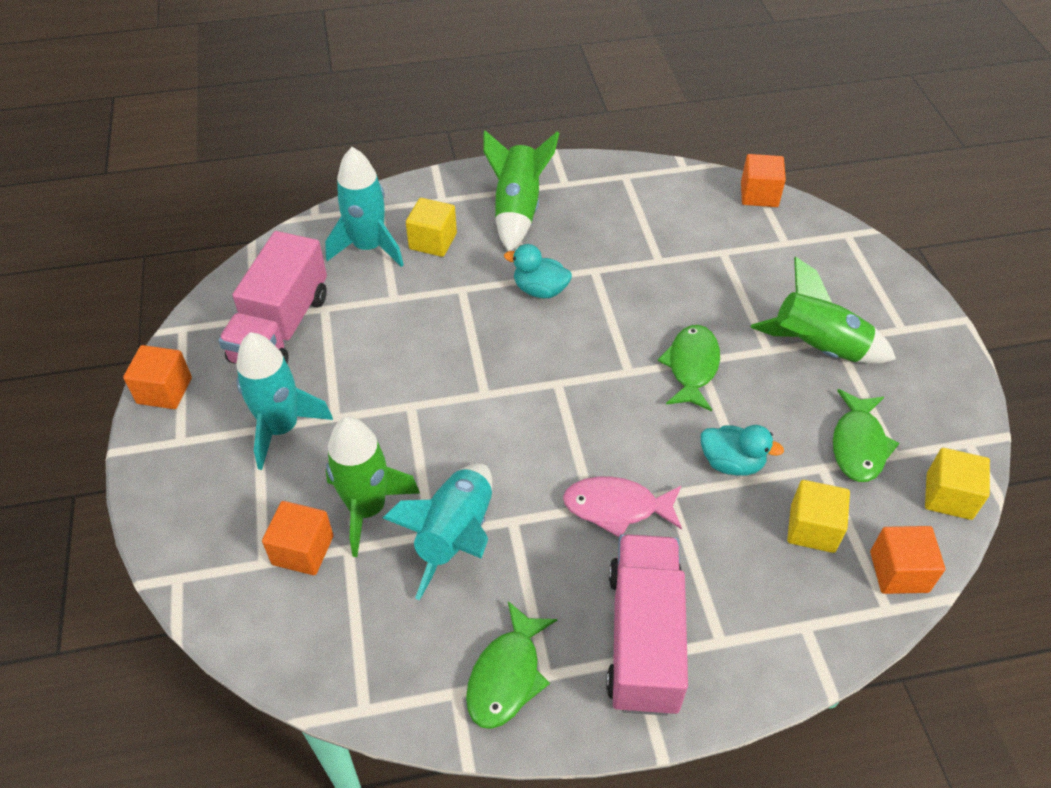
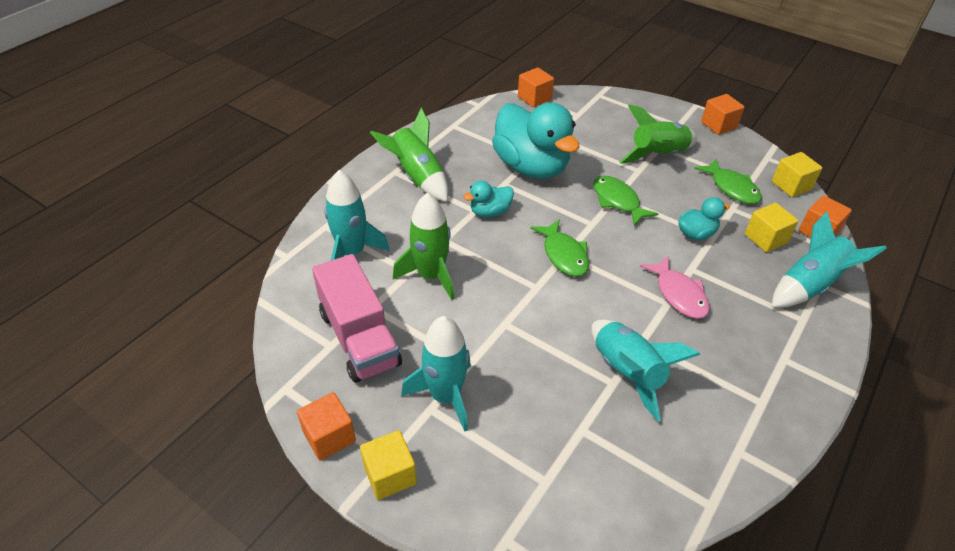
camera: 45 degrees left, 5 degrees down
orange cube [262,501,333,575] -> orange cube moved to [701,94,745,135]
green rocket [326,417,420,557] -> green rocket moved to [393,193,454,300]
yellow cube [406,198,457,257] -> yellow cube moved to [360,430,417,500]
green fish [466,601,557,729] -> green fish moved to [530,219,589,277]
pink fish [563,477,682,537] -> pink fish turned 75 degrees counterclockwise [640,255,710,319]
pink truck [606,534,688,716] -> none
none -> turquoise duck [492,103,580,179]
none -> turquoise rocket [772,211,887,307]

